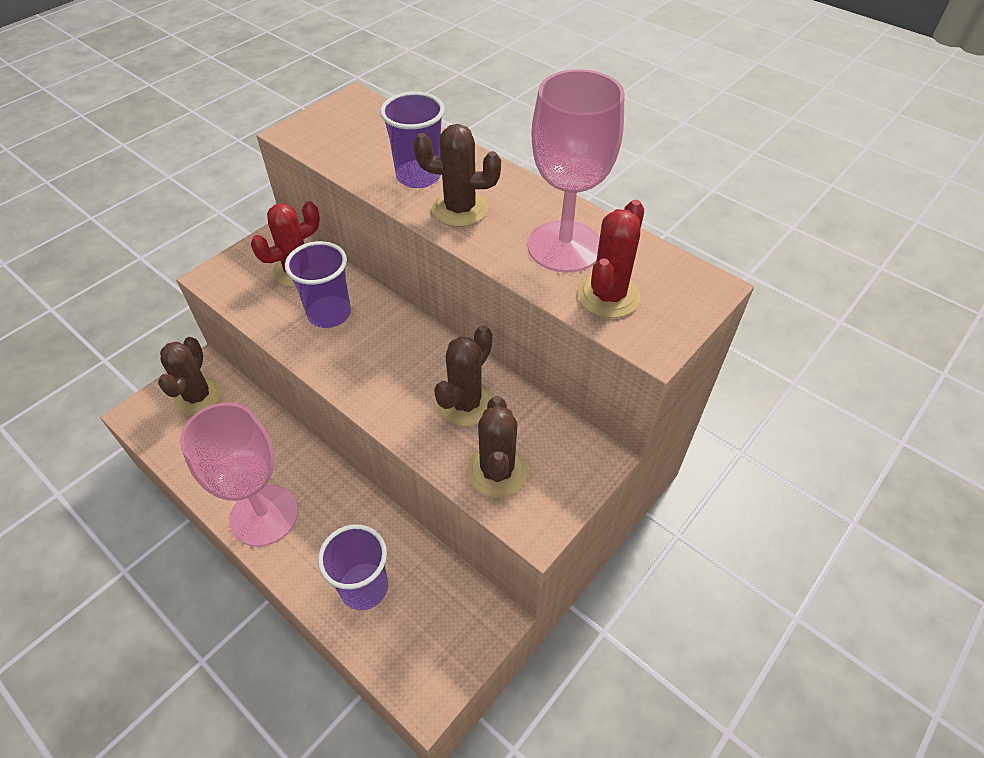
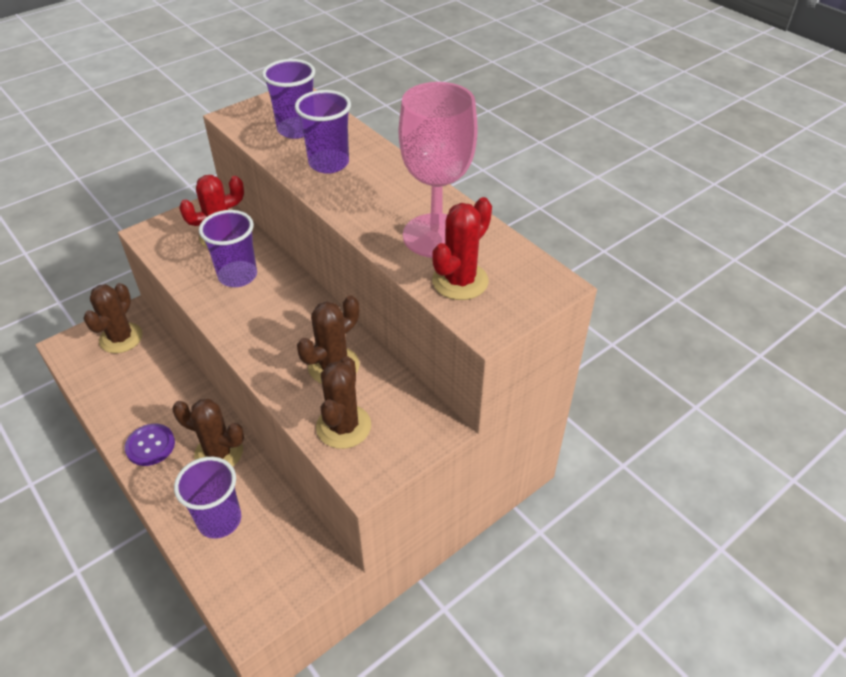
camera: 10 degrees right, 5 degrees down
pink goblet [180,402,298,547] -> purple button [125,424,175,466]
brown cactus [413,124,501,227] -> brown cactus moved to [172,399,244,467]
none -> purple cup [262,59,315,139]

